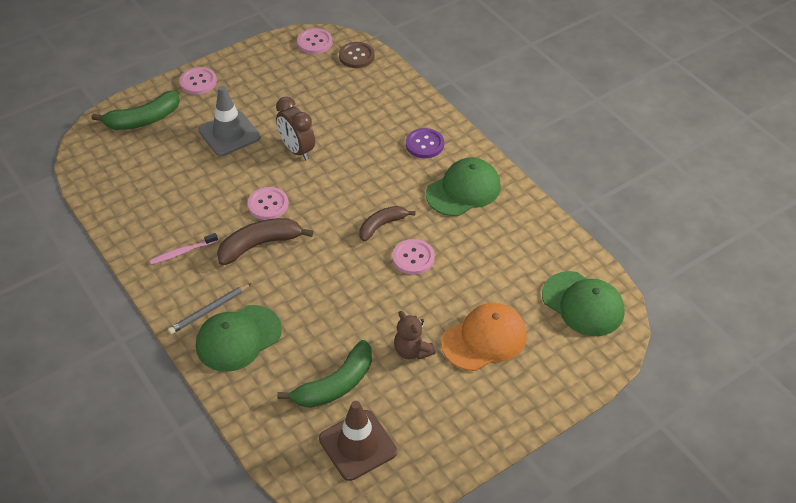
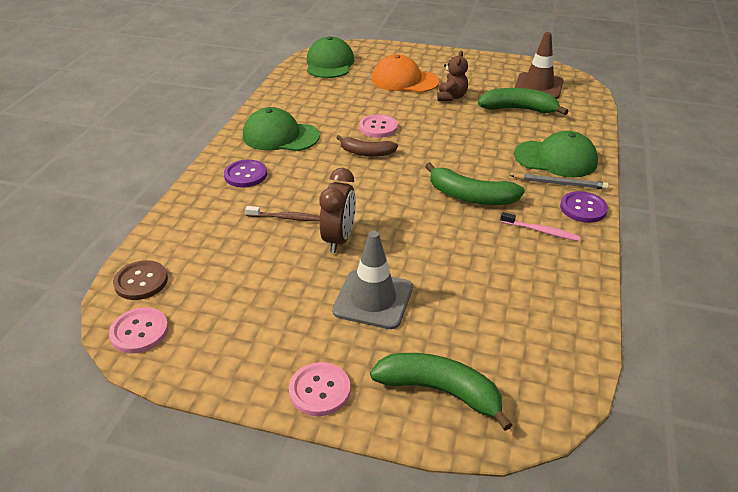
camera: 130 degrees left, 10 degrees down
brown banana [217,218,314,265] -> green banana [425,162,525,205]
pink button [248,187,288,220] -> none
none -> brown toothbrush [245,206,320,221]
none -> purple button [560,191,608,223]

